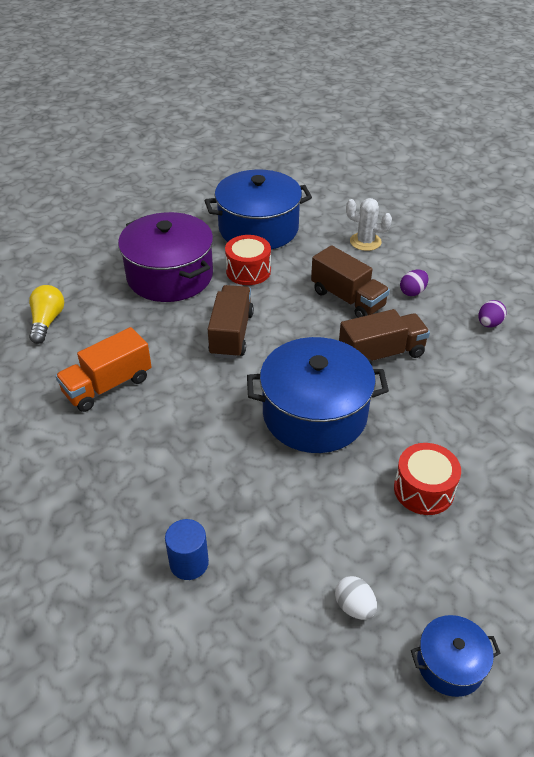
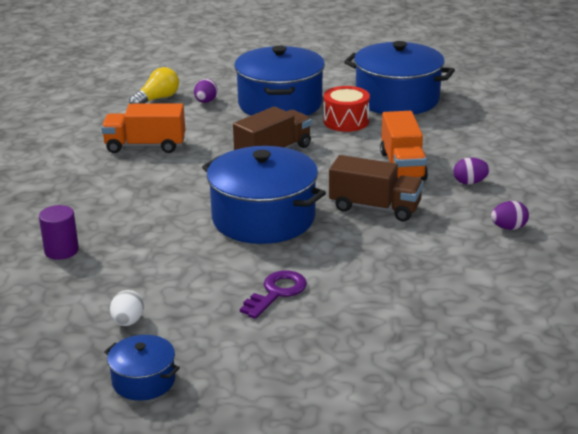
camera: 40 degrees right, 15 degrees down
purple pot [118,212,213,302] -> blue pot [234,45,325,116]
blue cylinder [165,519,209,580] -> purple cylinder [39,205,79,260]
brown truck [311,245,390,318] -> orange truck [380,111,428,181]
white cactus [346,198,392,251] -> none
red drum [394,443,461,515] -> purple key [240,270,307,319]
none -> purple egg [194,79,218,103]

